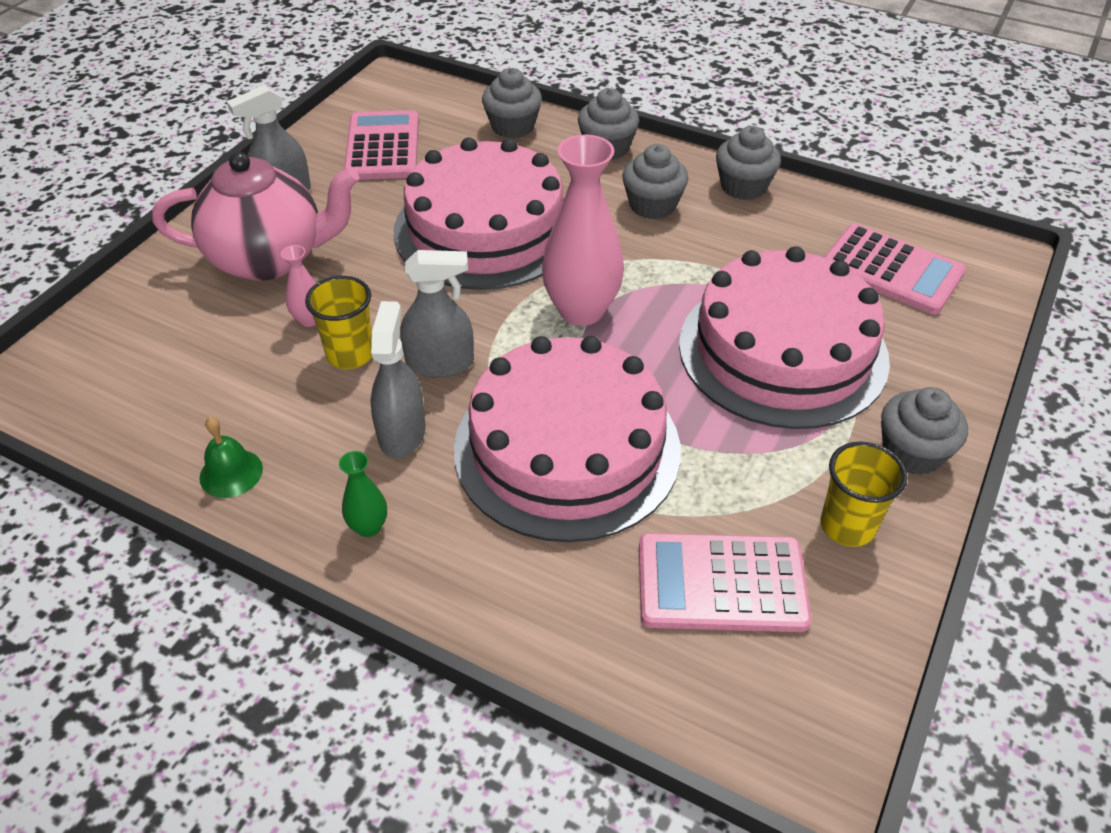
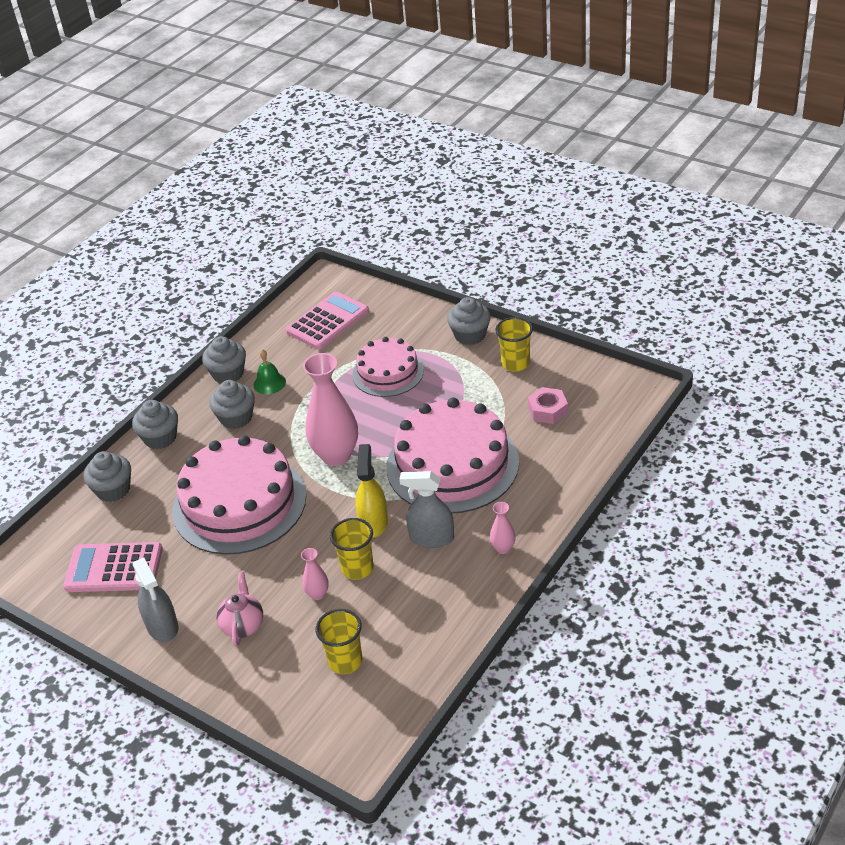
camera: 80 degrees left, 5 degrees down
pink teapot [152,152,359,281] -> pink teapot [217,572,263,647], size x0.50
green bell [200,417,263,498] -> green bell moved to [253,349,286,394]
green vase [339,451,387,537] -> pink vase [490,502,516,554]
grey spray bottle [400,250,474,378] -> yellow spray bottle [355,444,388,538]
pink calculator [639,533,812,632] -> pink nut [528,387,568,424]
pink cake [679,246,890,429] -> pink cake [352,337,424,397], size x0.59
none -> yellow cup [316,609,362,674]

